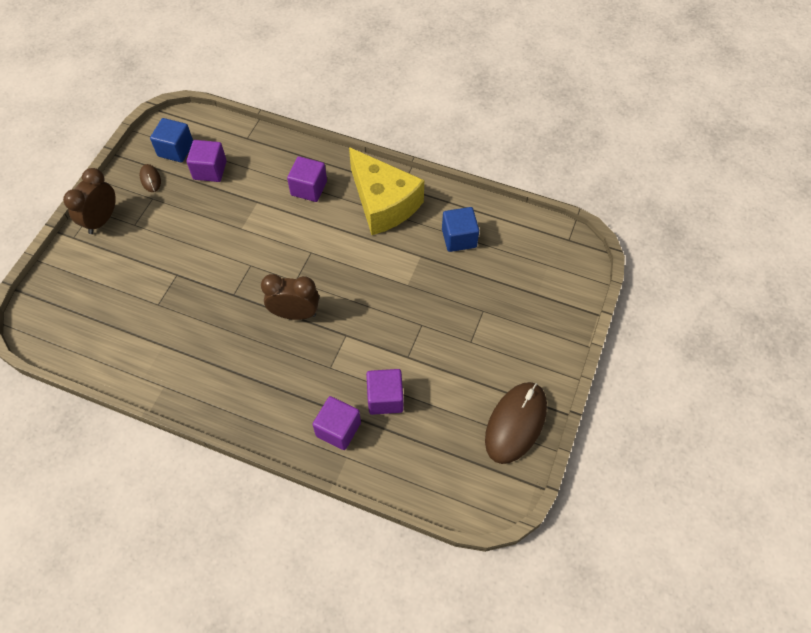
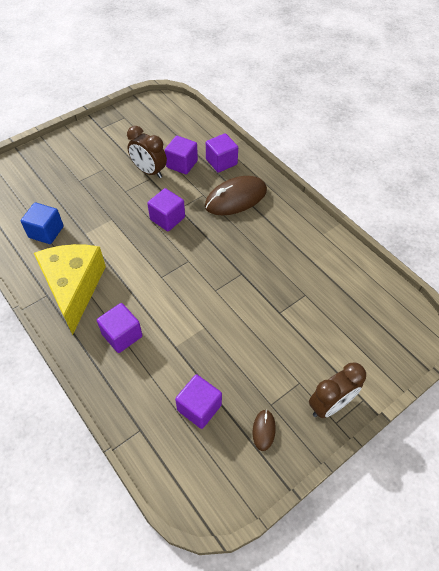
camera: 150 degrees left, 5 degrees down
blue cube [150,118,193,162] -> none
brown clock [261,274,319,320] -> brown clock moved to [127,126,167,178]
brown mouse [485,382,547,464] -> brown mouse moved to [205,176,267,215]
none -> purple cube [147,188,185,231]

